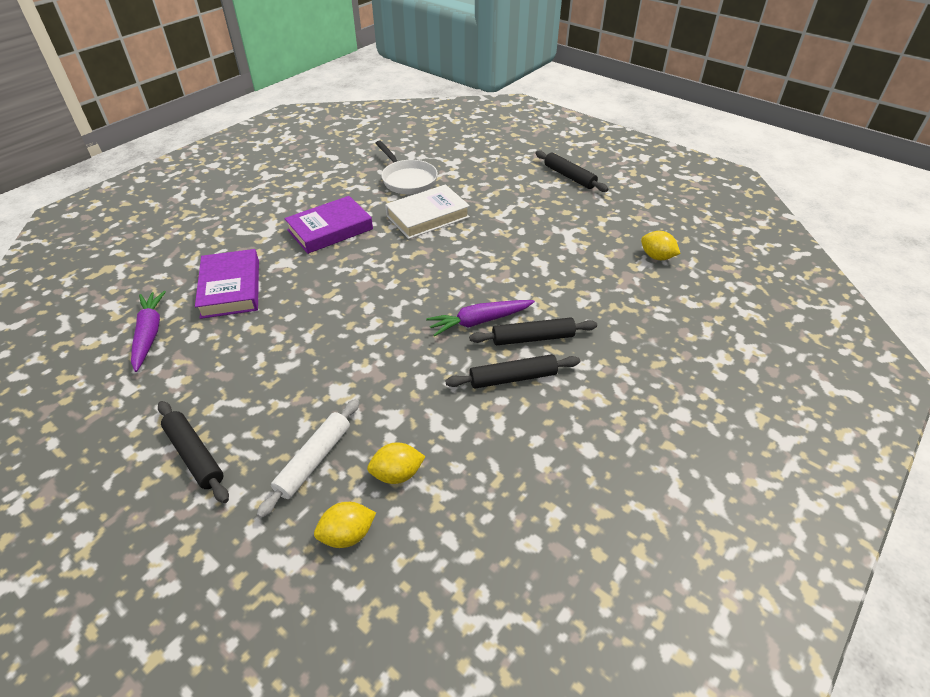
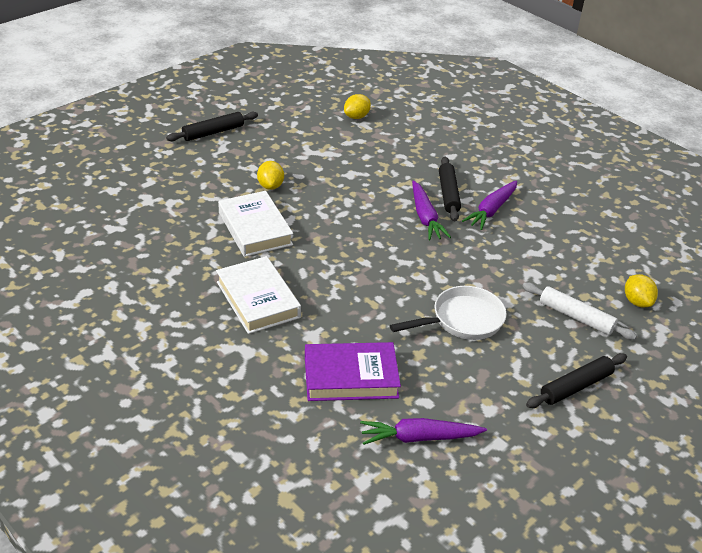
camera: 85 degrees left, 5 degrees down
purple book [284,196,373,254] -> white book [216,256,301,334]
yellow lemon [367,442,426,484] -> yellow lemon moved to [257,161,284,190]
white pan [375,141,438,195] -> white pan moved to [390,286,507,340]
black rolling pin [445,354,580,389] -> purple carrot [462,180,517,230]

